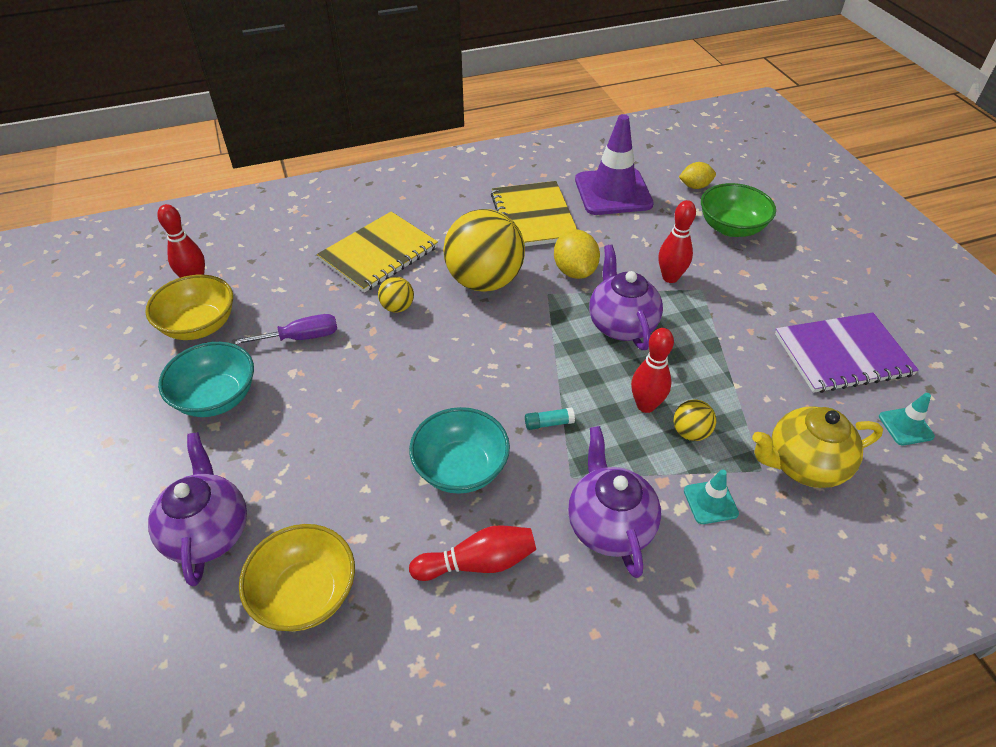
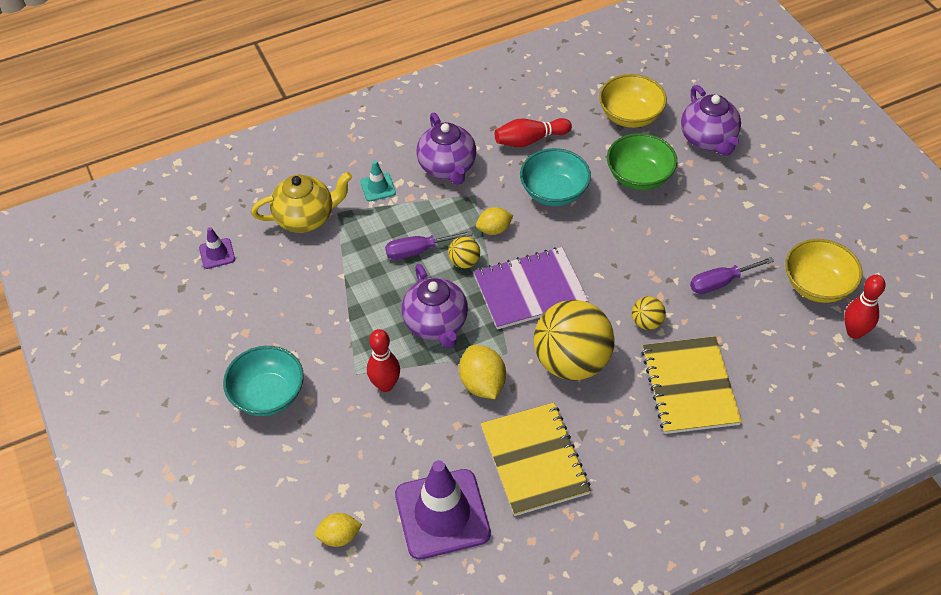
camera: 175 degrees right, 5 degrees up
turquoise bowl [158,342,254,417] -> turquoise bowl moved to [223,346,304,416]
yellow notebook [317,212,438,293] -> yellow notebook turned 45 degrees counterclockwise [642,336,742,434]
turquoise glue stick [525,407,575,430] -> yellow lemon [476,207,513,235]
red bowling pin [631,328,674,413] -> purple screwdriver [385,231,473,260]
yellow ball [673,400,716,441] -> yellow ball moved to [448,236,480,269]
green bowl [701,183,776,237] -> green bowl moved to [607,133,677,190]
purple notebook [775,313,919,393] -> purple notebook moved to [473,247,588,330]
turquoise traffic cone [879,393,935,445] -> purple traffic cone [199,227,235,269]

